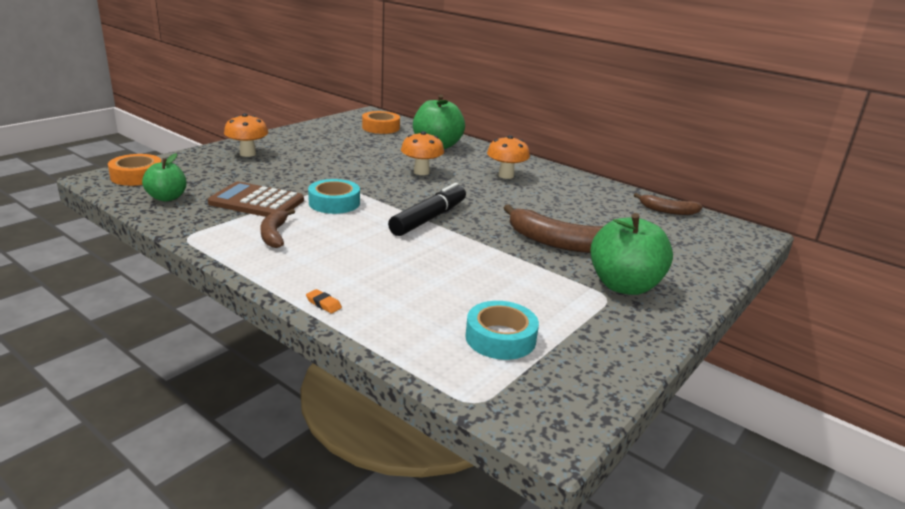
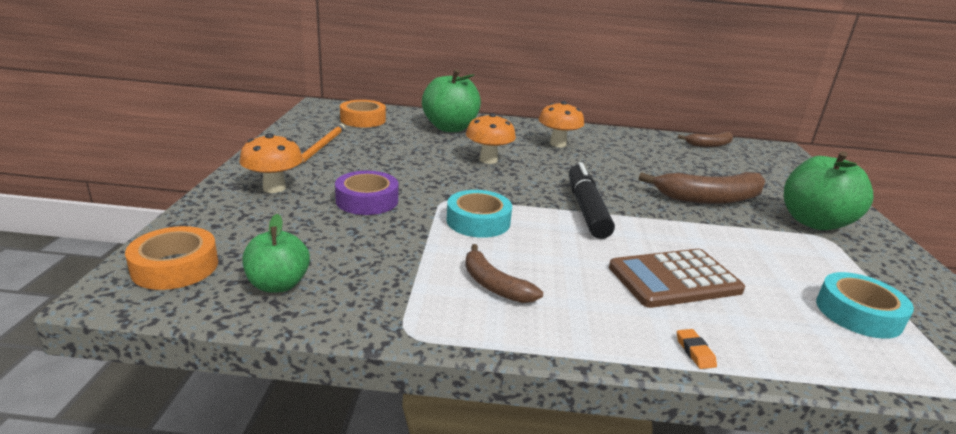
camera: 35 degrees left, 0 degrees up
brown calculator [208,182,304,217] -> brown calculator moved to [609,249,745,308]
orange eraser [306,289,342,313] -> orange eraser turned 75 degrees clockwise [677,329,717,369]
none -> orange pencil [300,124,345,164]
none -> purple tape [335,171,399,215]

